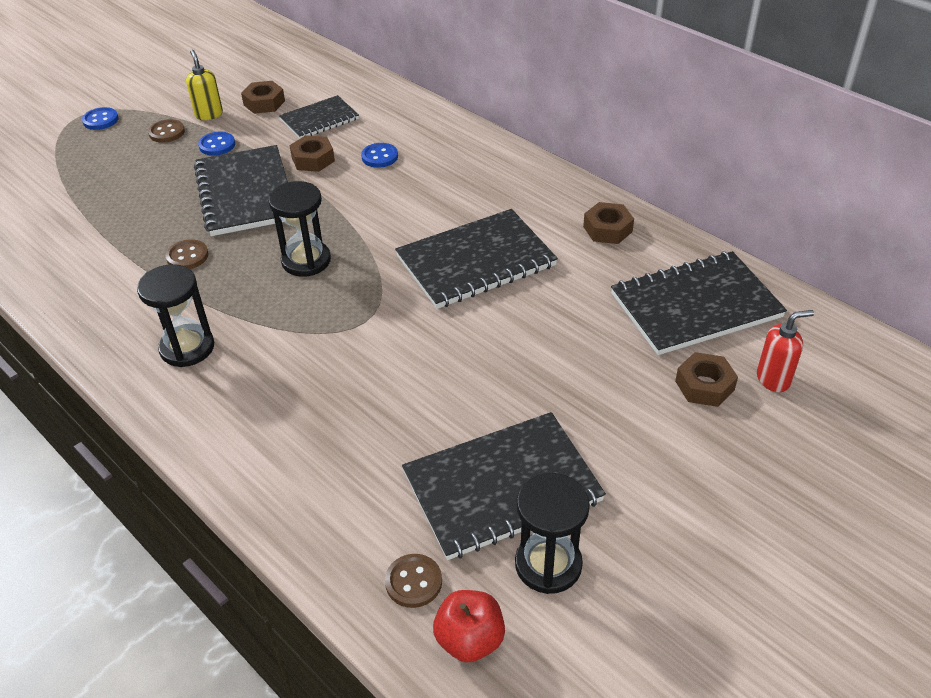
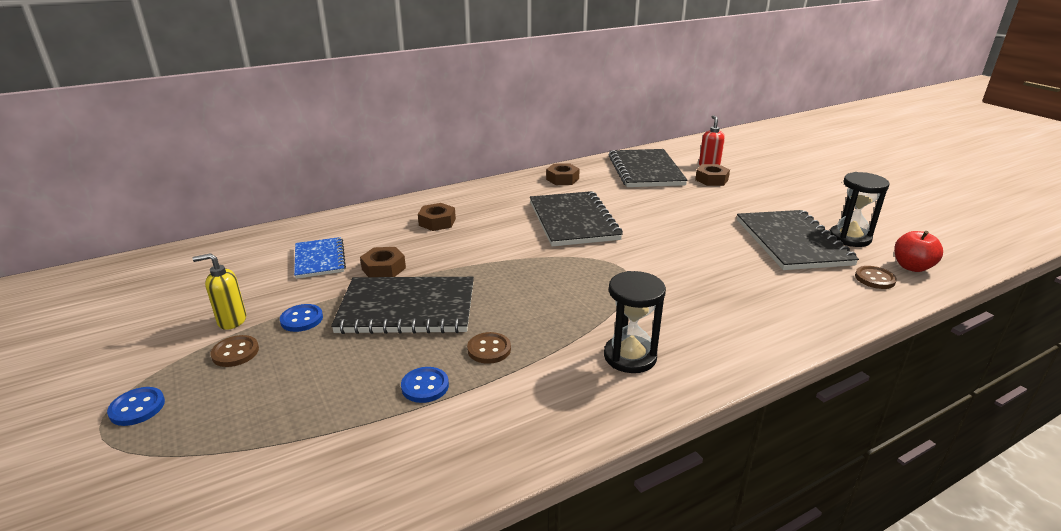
camera: 75 degrees left, 15 degrees down
brown nut [241,81,285,114] -> brown nut moved to [418,203,456,231]
black hourglass [268,181,331,277] -> none
black notebook [279,95,359,139] -> blue notebook [294,237,346,279]
blue button [361,143,398,168] -> blue button moved to [401,367,449,403]

